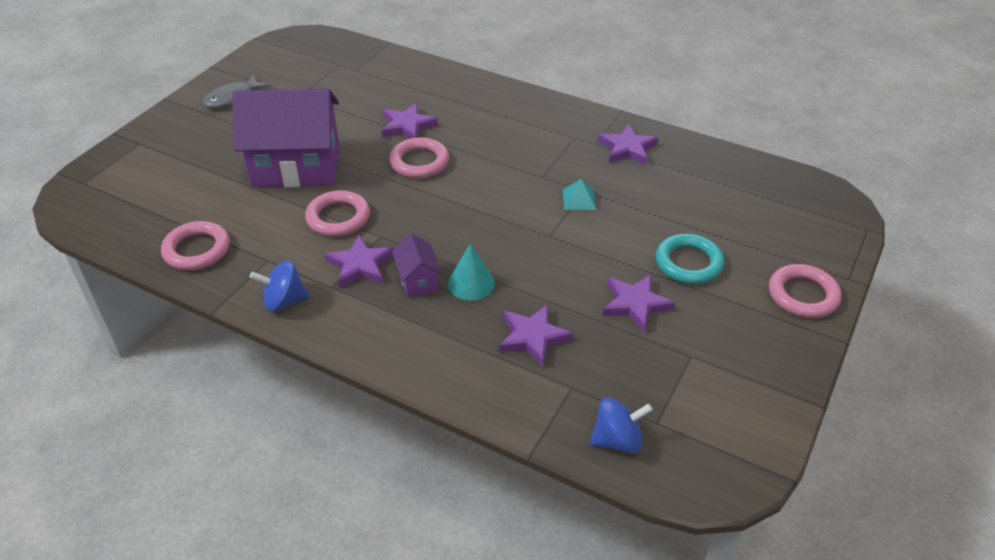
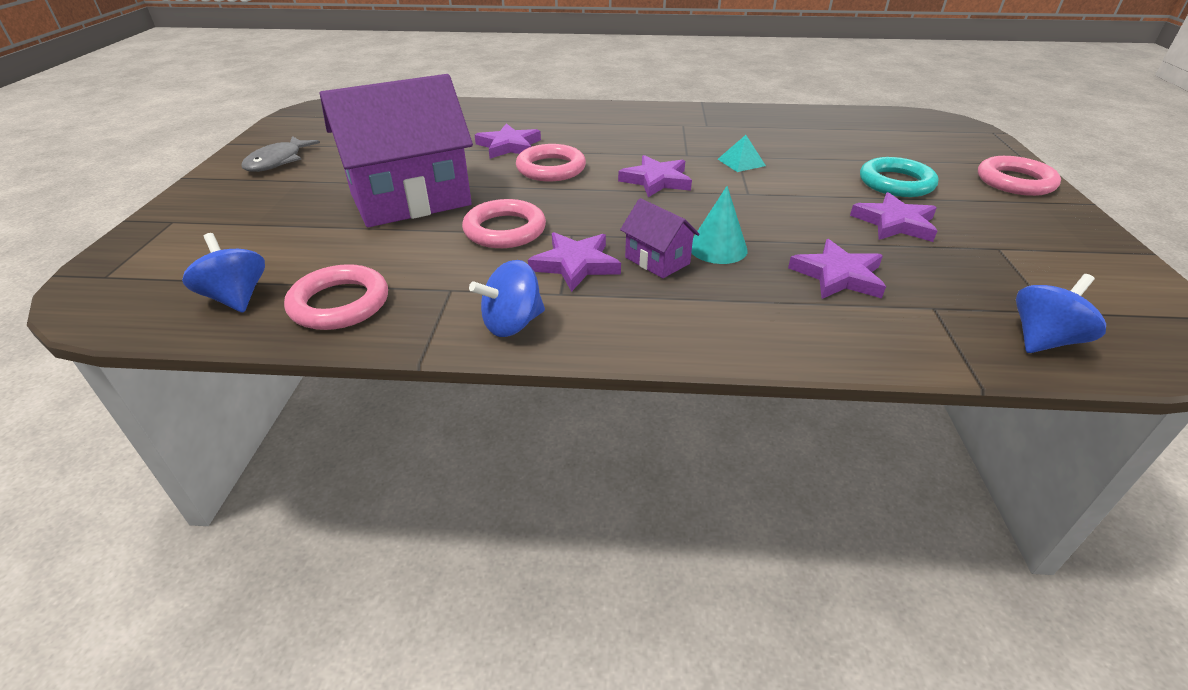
camera: 25 degrees left, 5 degrees down
purple star [598,124,658,165] -> purple star moved to [618,155,692,197]
none -> blue spinning top [182,233,265,313]

